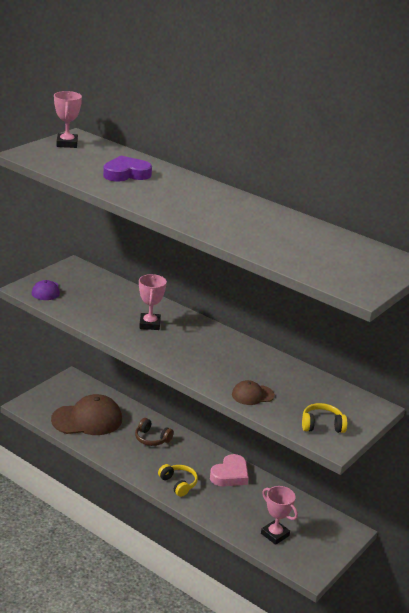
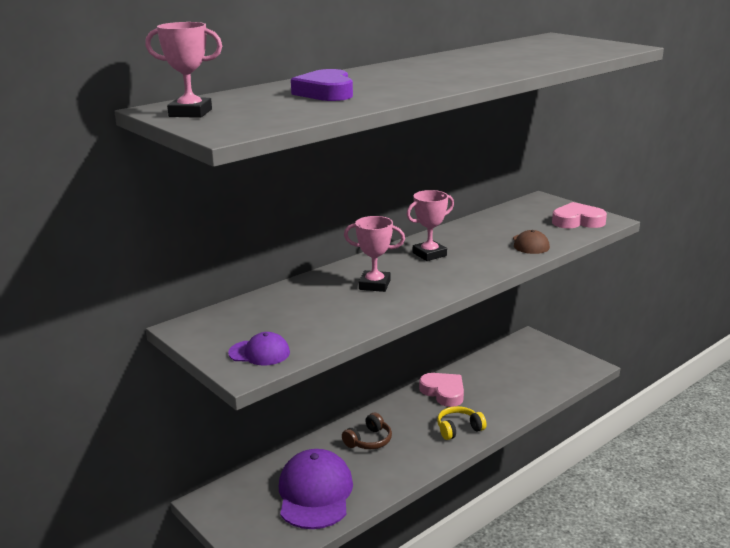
camera: 75 degrees left, 5 degrees down
brown cap [51,394,122,435] -> purple cap [279,449,353,529]
pink trophy [261,486,298,545] -> pink trophy moved to [406,190,454,261]
yellow headphones [302,403,347,433] -> pink heart [552,202,607,228]

